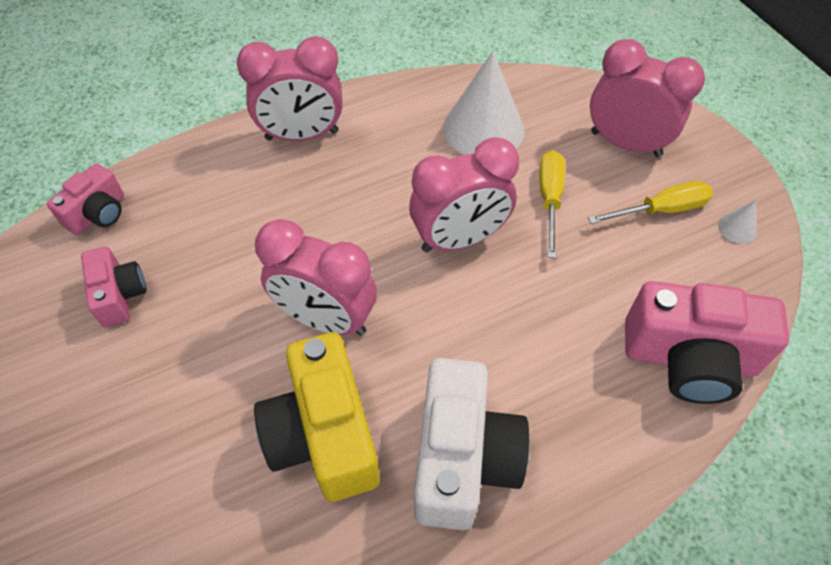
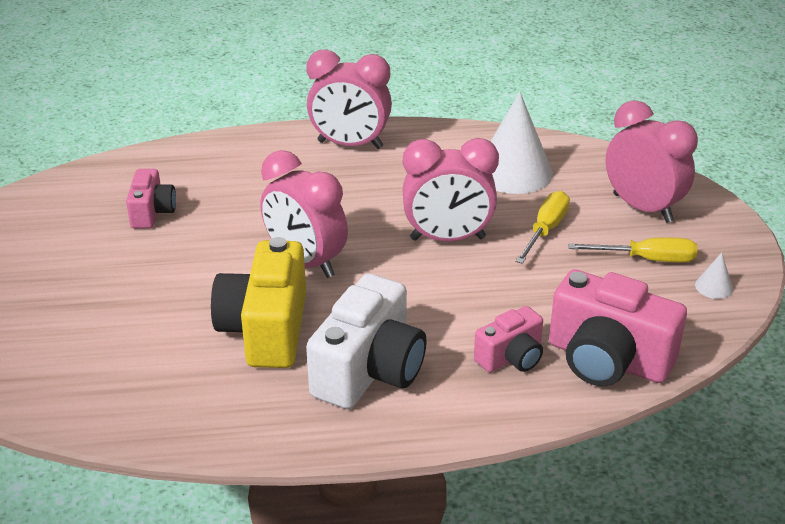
camera: 20 degrees right, 20 degrees down
pink camera [47,163,124,235] -> pink camera moved to [474,306,543,373]

